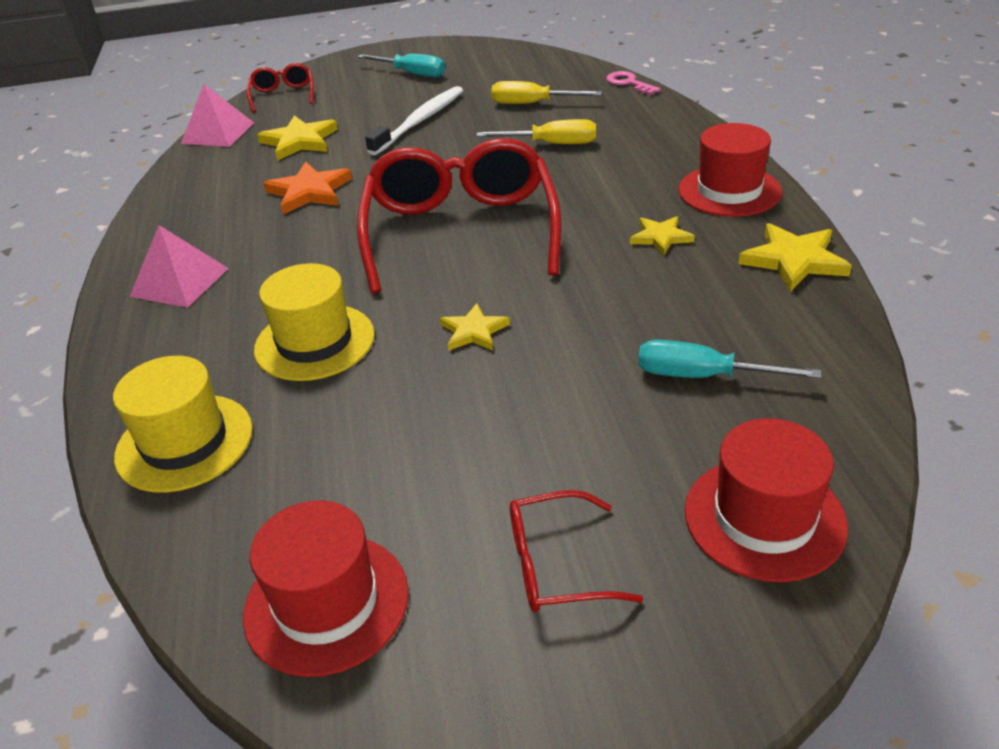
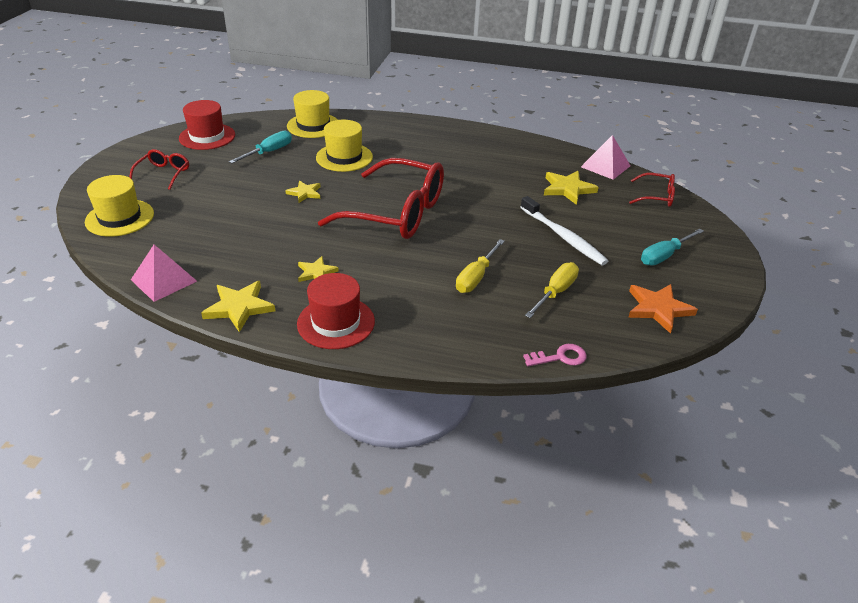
camera: 110 degrees right, 0 degrees up
pink pyramid [129,225,229,308] -> pink pyramid moved to [131,245,197,302]
orange star [263,162,352,214] -> orange star moved to [628,284,698,334]
turquoise screwdriver [638,340,822,379] -> turquoise screwdriver moved to [229,130,292,163]
red hat [685,418,848,582] -> yellow hat [85,175,154,237]

